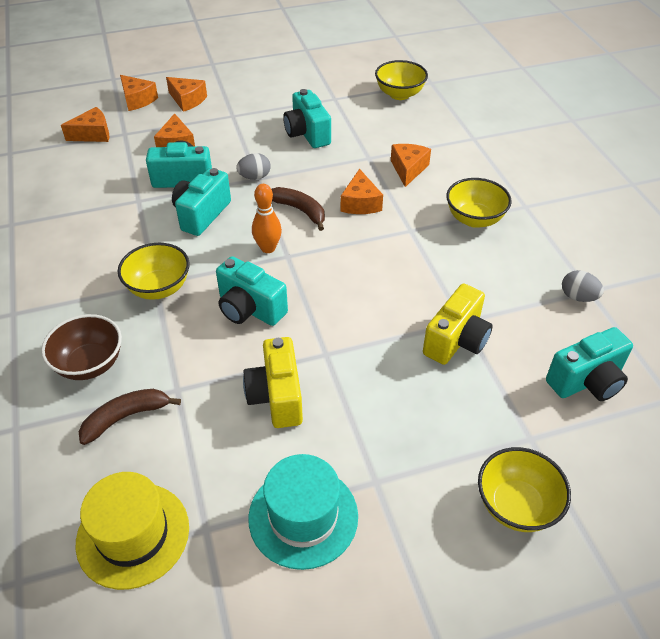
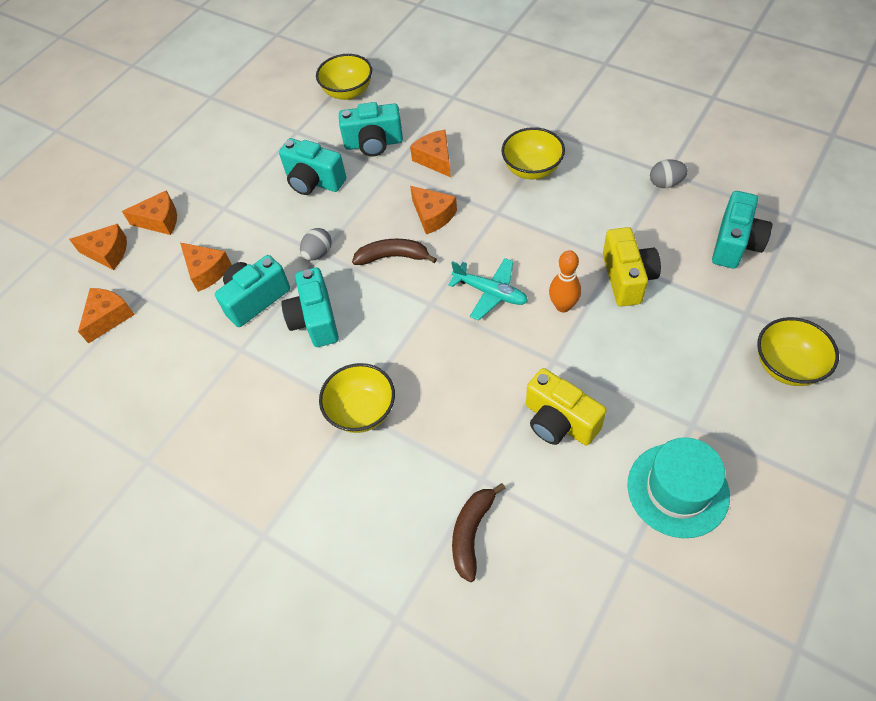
camera: 35 degrees left, 10 degrees up
brown bowl [41,314,122,380] -> none
yellow hat [76,472,189,590] -> none
turquoise camera [216,256,288,326] -> turquoise camera moved to [339,102,403,156]
orange bowling pin [252,184,282,253] -> orange bowling pin moved to [549,250,581,312]
none -> turquoise plane [448,258,528,320]

